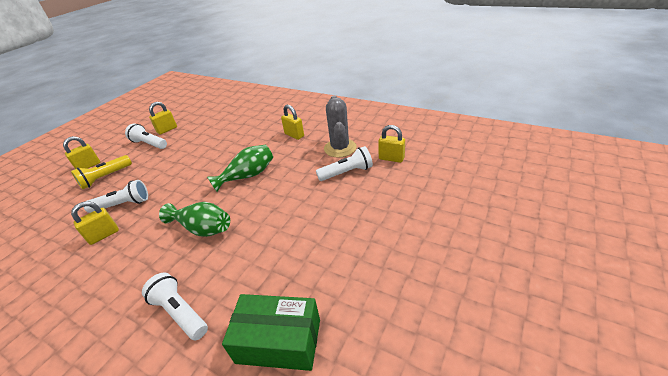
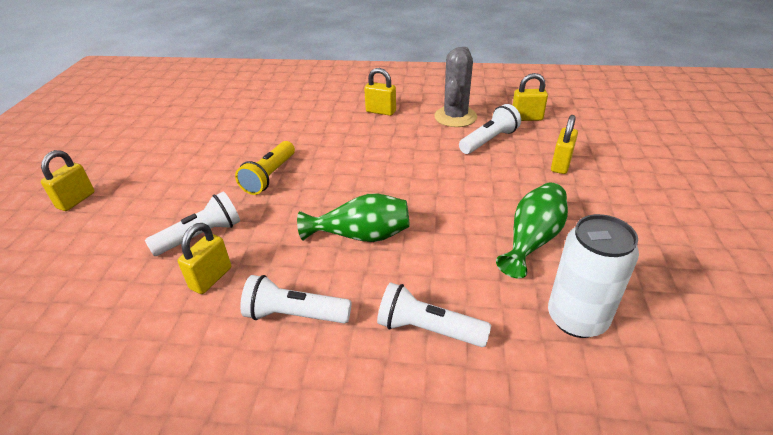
camera: 25 degrees left, 0 degrees up
yellow flashlight [71,155,132,190] -> yellow flashlight moved to [235,141,295,195]
white flashlight [125,124,167,149] -> white flashlight moved to [240,275,352,324]
yellow padlock [149,102,177,135] -> yellow padlock moved to [551,115,578,174]
green vase [207,145,273,192] -> green vase moved to [496,183,568,279]
green box [222,294,320,371] -> white can [548,214,639,338]
grey cactus [324,95,357,158] -> grey cactus turned 45 degrees clockwise [434,47,477,127]

